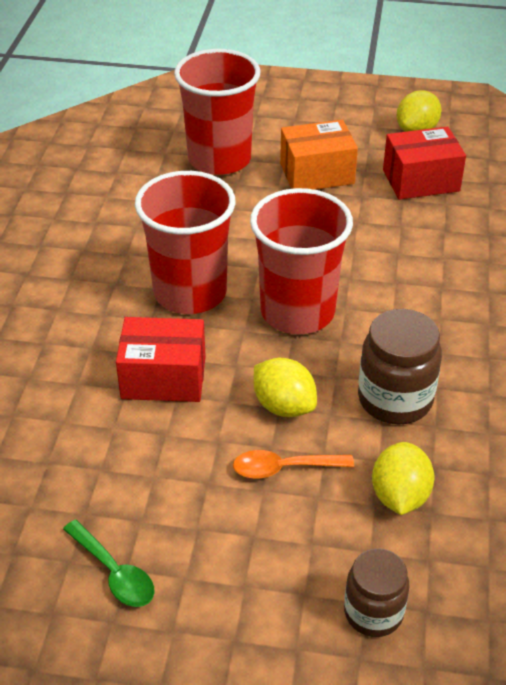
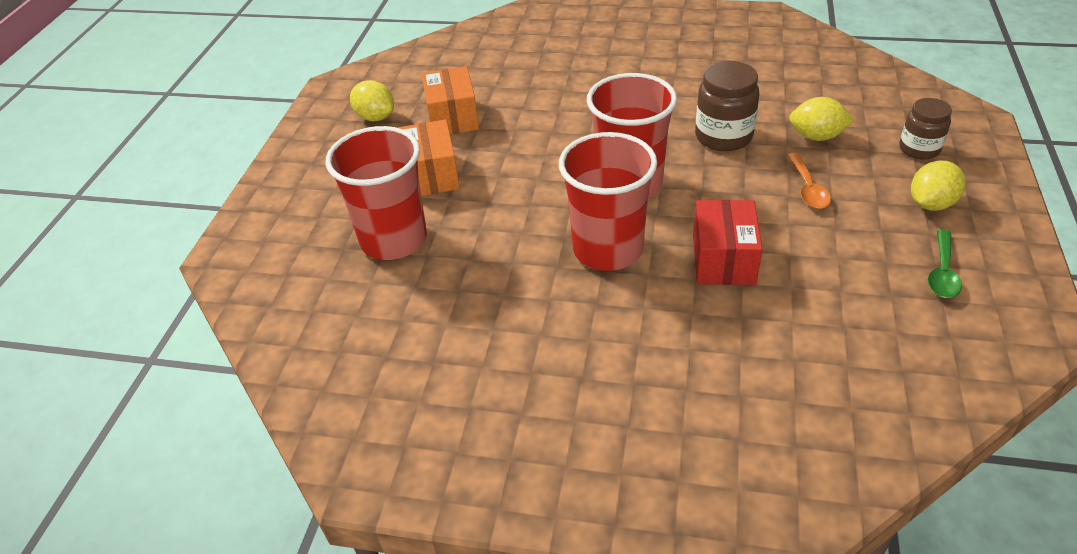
camera: 85 degrees left, 0 degrees up
green spoon [63,520,155,607] -> green spoon turned 150 degrees clockwise [928,230,962,298]
yellow lemon [253,358,317,417] -> yellow lemon moved to [911,161,966,211]
red box [383,126,466,200] -> orange box [422,66,479,134]

